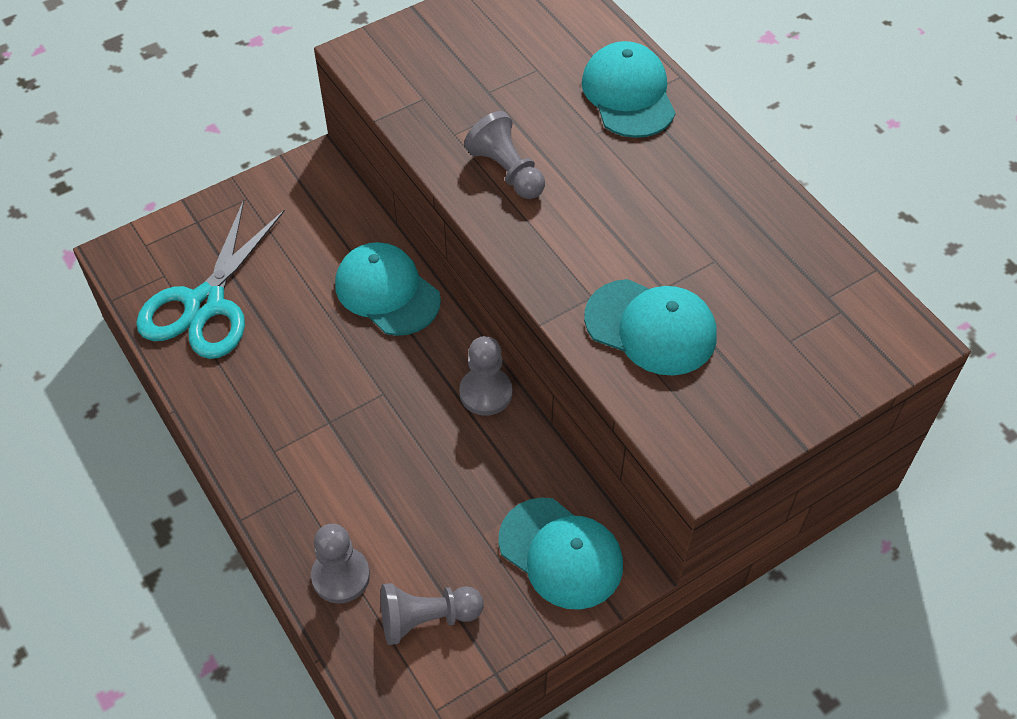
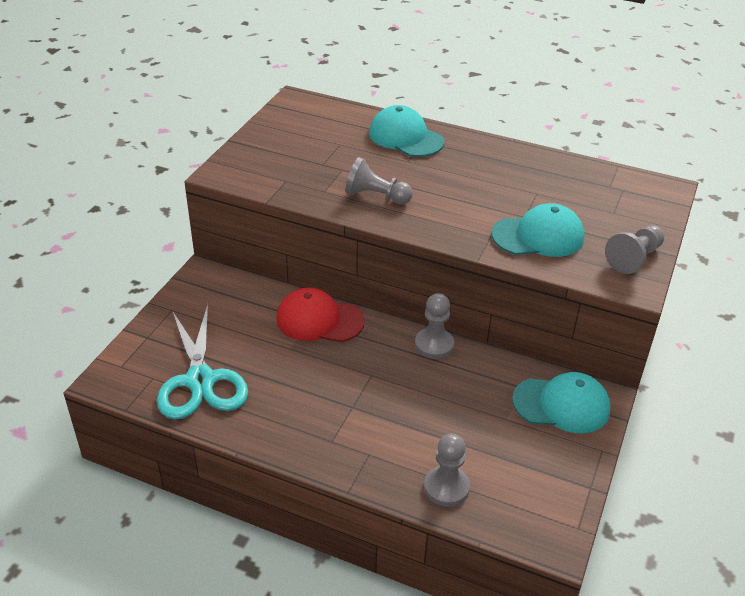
camera: 35 degrees left, 15 degrees down
turquoise cap [335,242,441,336] -> red cap [276,288,365,342]
grey pawn [380,583,484,645] -> grey pawn moved to [605,225,665,274]

